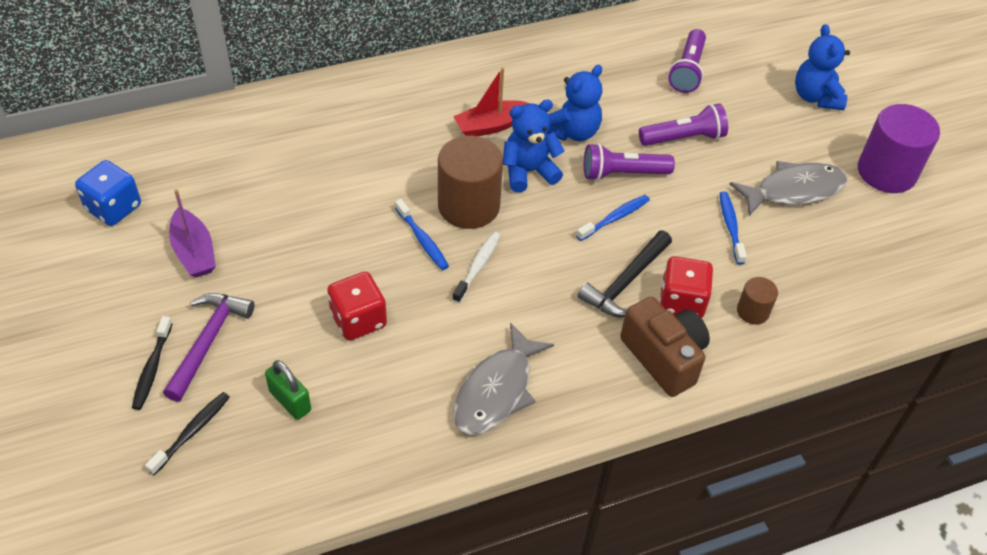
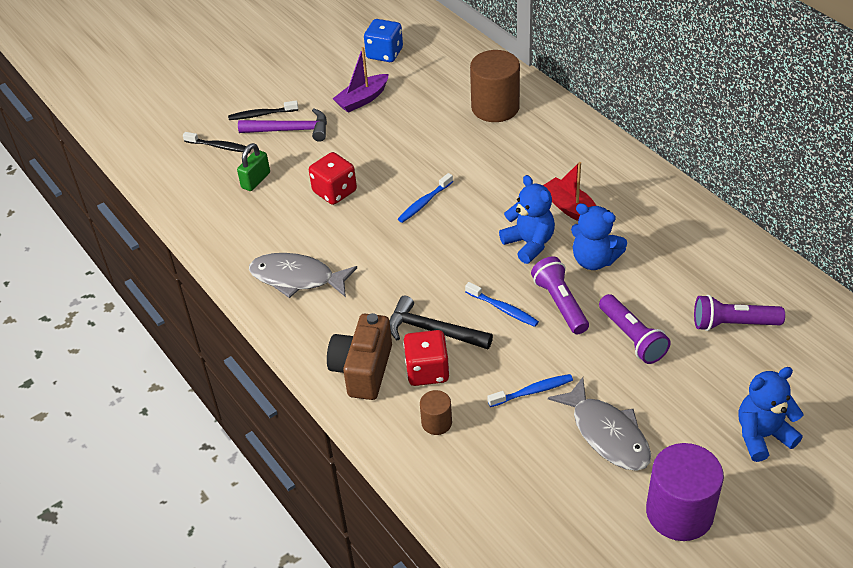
camera: 80 degrees right, 5 degrees down
brown cylinder [438,136,503,229] -> brown cylinder moved to [470,50,520,122]
white toothbrush [452,232,501,303] -> none
brown camera [620,296,710,397] -> brown camera turned 150 degrees clockwise [327,313,392,400]

